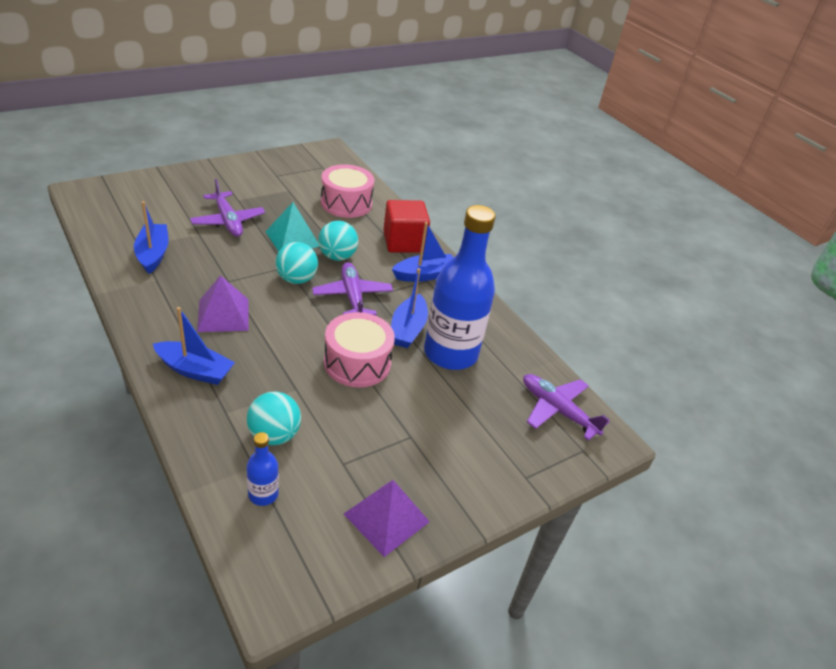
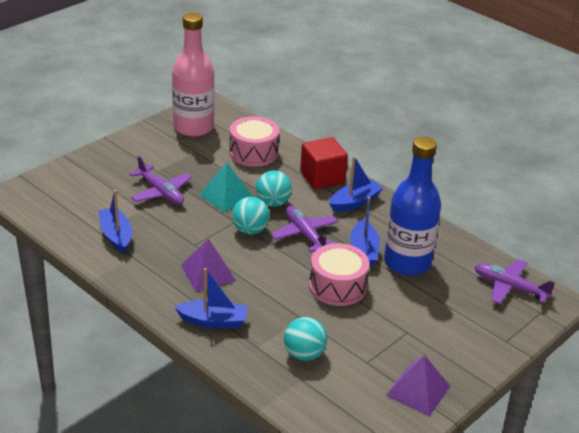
camera: 10 degrees left, 5 degrees down
blue bottle [246,432,279,506] -> none
none -> pink bottle [172,13,215,137]

